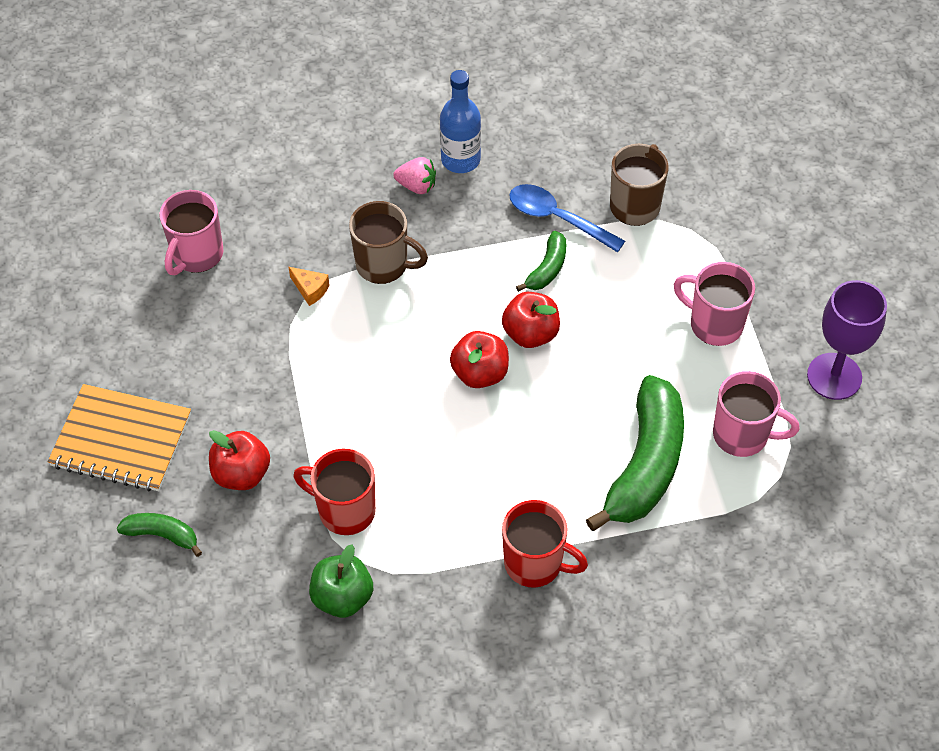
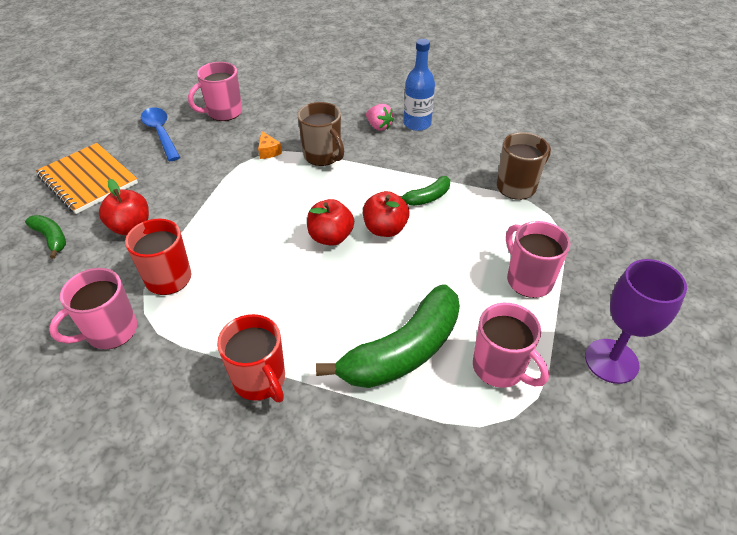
camera: 30 degrees right, 10 degrees down
green apple [309,545,373,618] -> pink mug [49,268,137,349]
blue spoon [509,184,625,252] -> blue spoon moved to [141,107,180,161]

